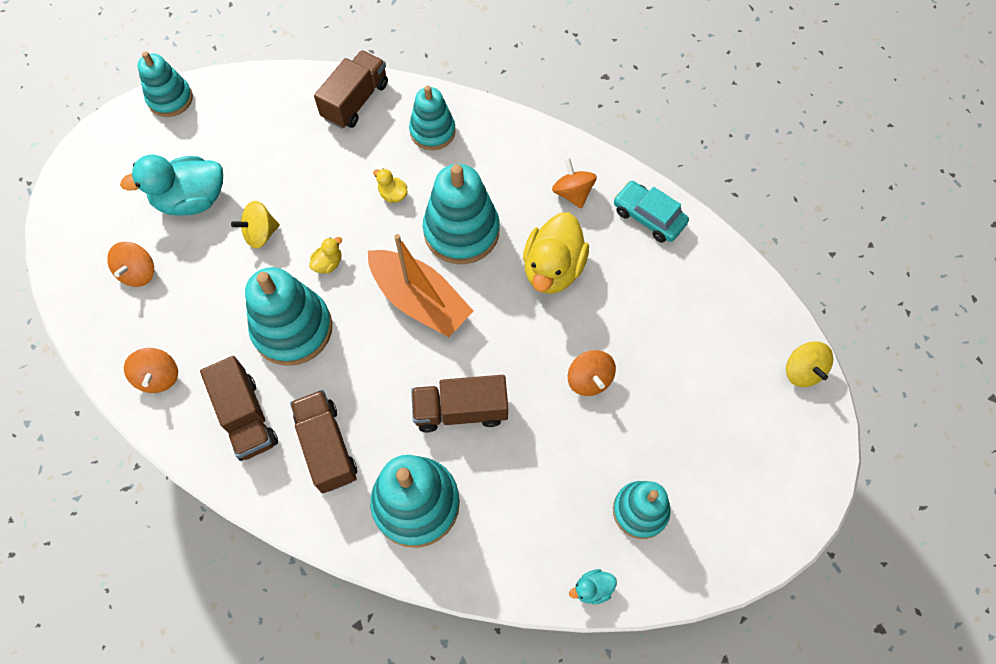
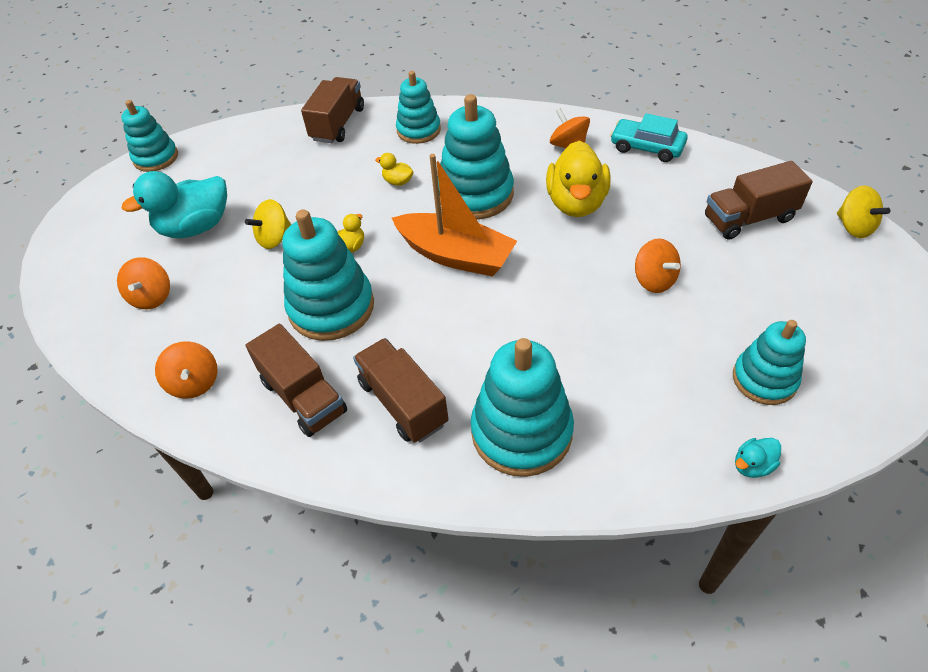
camera: 10 degrees left, 15 degrees down
brown truck [411,375,508,432] -> brown truck moved to [705,161,813,240]

